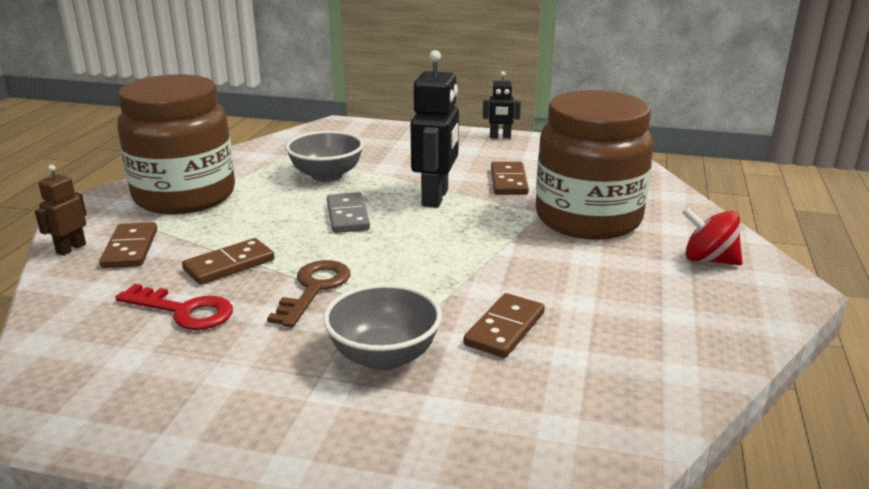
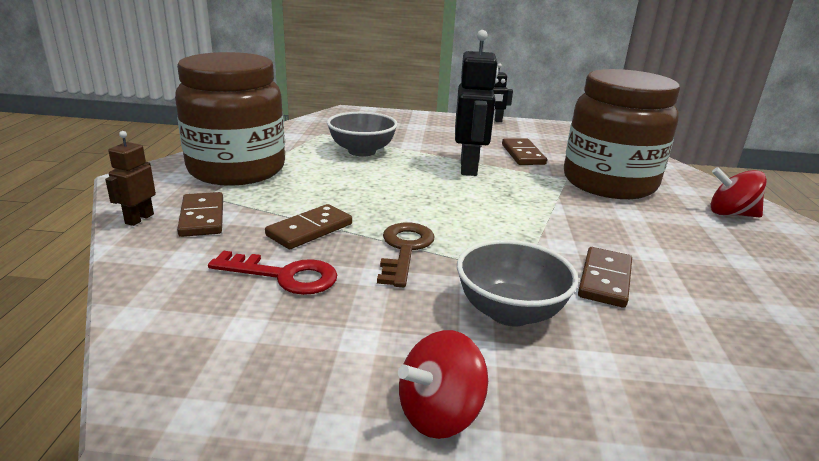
camera: 10 degrees left, 0 degrees up
grey domino [327,192,370,233] -> none
none -> red spinning top [398,330,488,439]

